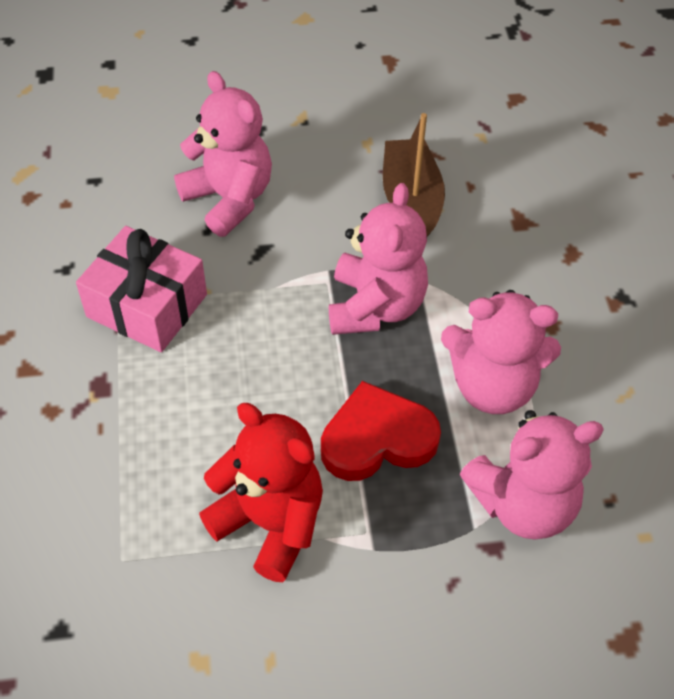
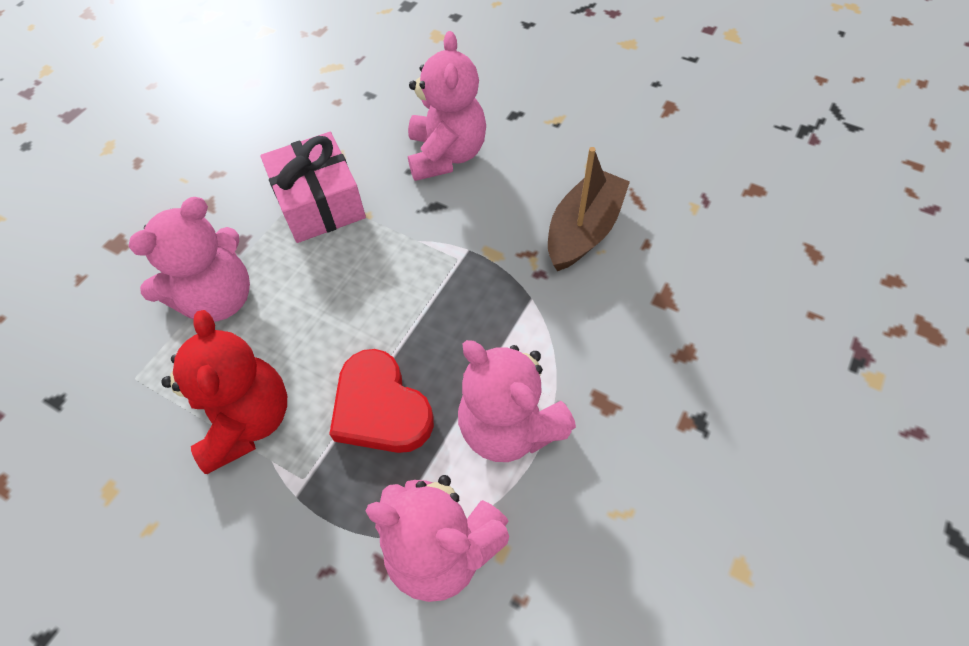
camera: 40 degrees right, 5 degrees up
red heart [321,381,441,481] -> red heart turned 150 degrees counterclockwise [329,349,434,453]
pink teddy bear [329,183,428,335] -> pink teddy bear moved to [128,197,250,322]

